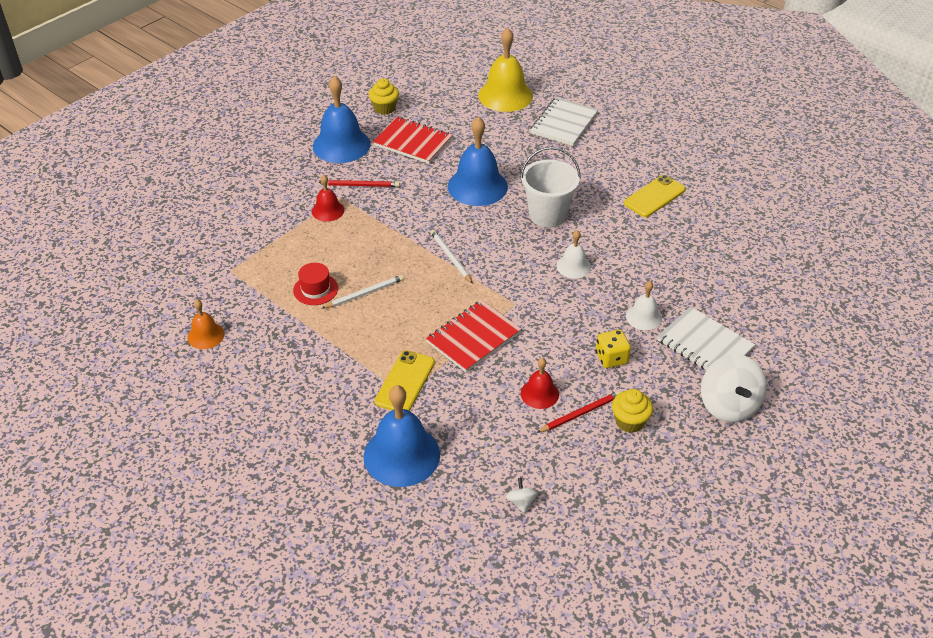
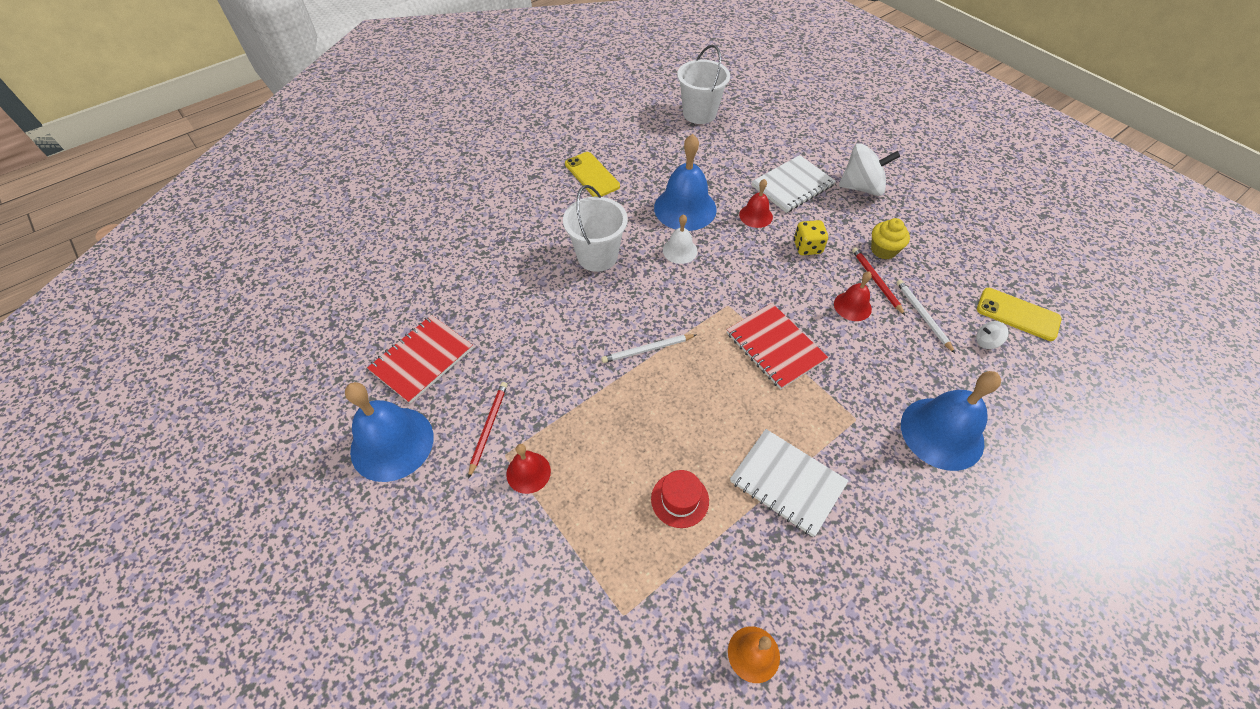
camera: 80 degrees left, 10 degrees up
white pencil [322,275,404,308] -> white pencil moved to [896,280,955,353]
yellow cupcake [369,78,399,115] -> none
yellow phone [375,350,435,411] -> yellow phone moved to [977,288,1062,341]
blue bell [448,116,508,206] -> blue bell moved to [654,134,717,231]
yellow bell [478,28,533,112] -> none
white notebook [531,97,598,146] -> white notebook moved to [730,429,849,537]
white bell [626,281,662,330] -> red bell [739,179,773,228]
none -> white bucket [677,45,730,124]

